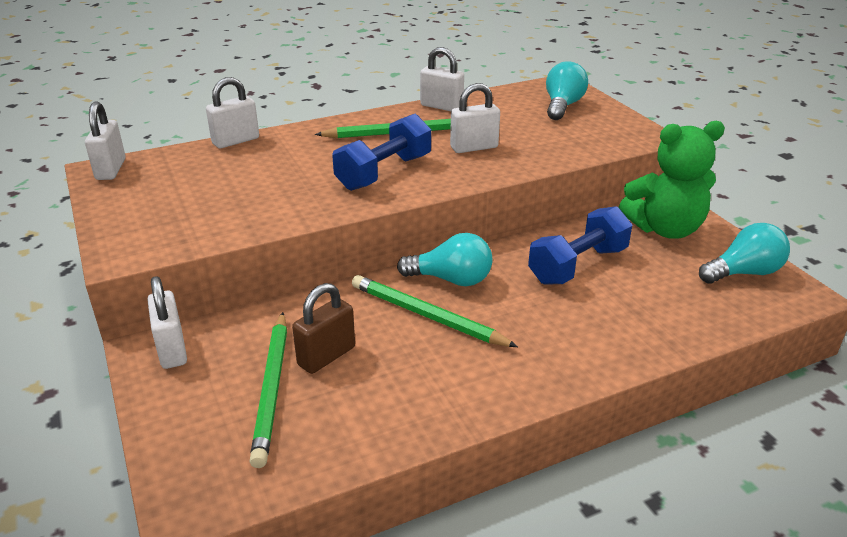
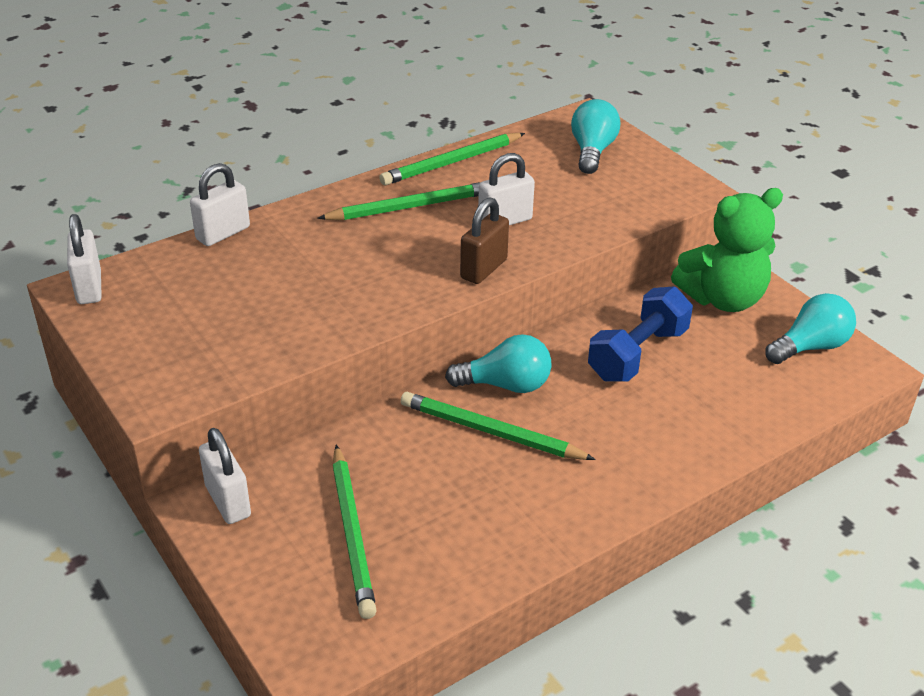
camera: 10 degrees left, 5 degrees up
brown padlock [292,283,355,374] -> brown padlock moved to [460,197,509,284]
blue dumbbell [332,114,431,191] -> none
white padlock [420,47,464,111] -> green pencil [379,133,525,185]

